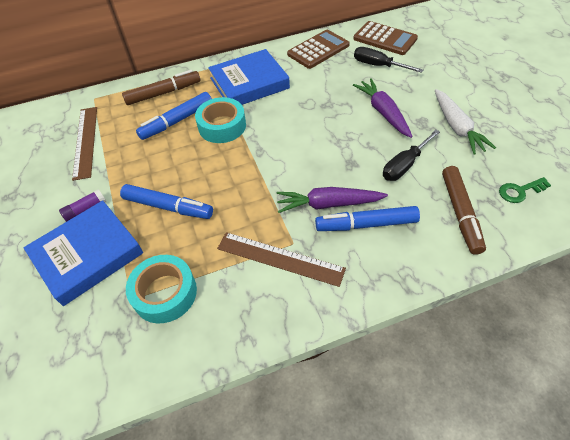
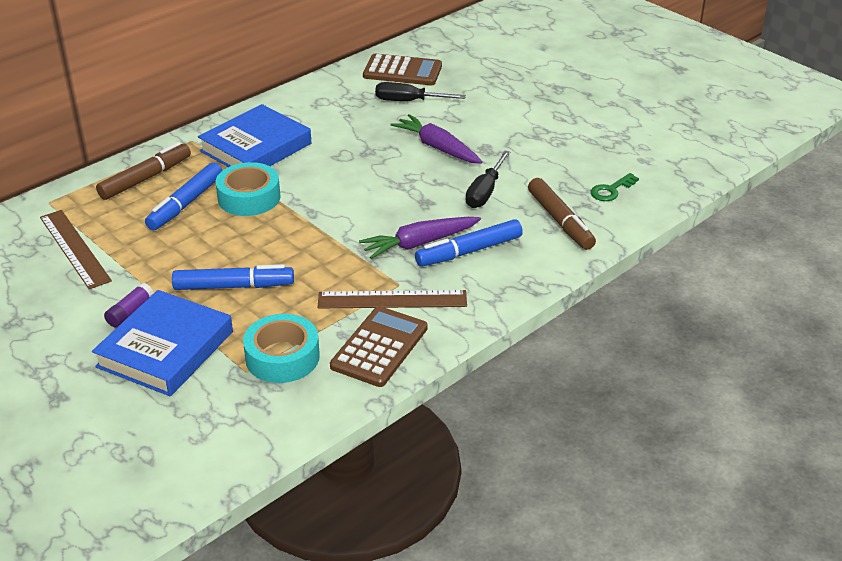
camera: 25 degrees left, 15 degrees down
brown calculator [287,30,350,69] -> brown calculator moved to [330,306,428,387]
white carrot [435,89,496,155] -> none

